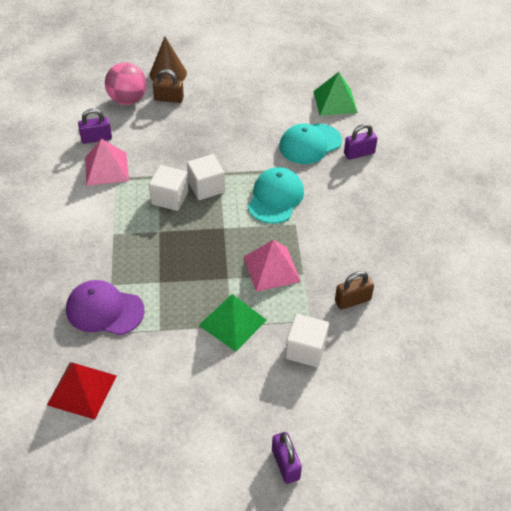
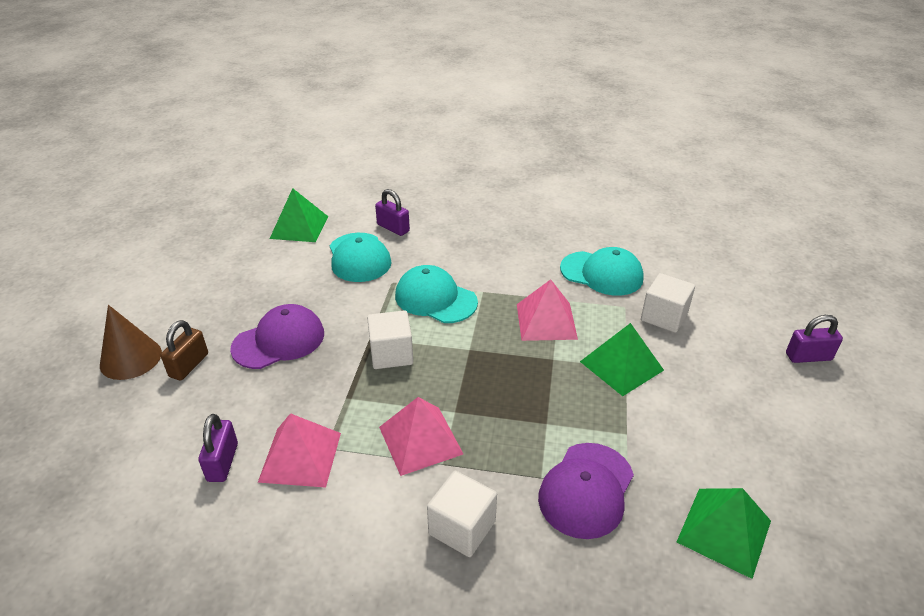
camera: 75 degrees left, 10 degrees down
red pyramid [47,362,117,420] -> green pyramid [677,488,771,579]
pink ball [105,62,147,105] -> none
white cube [149,165,188,211] -> white cube moved to [427,471,497,557]
brown padlock [335,271,374,309] -> turquoise cap [560,247,644,296]
purple padlock [344,123,378,160] -> purple padlock turned 45 degrees counterclockwise [375,189,410,236]
none -> purple cap [230,304,324,369]
none -> pink pyramid [379,397,463,476]

